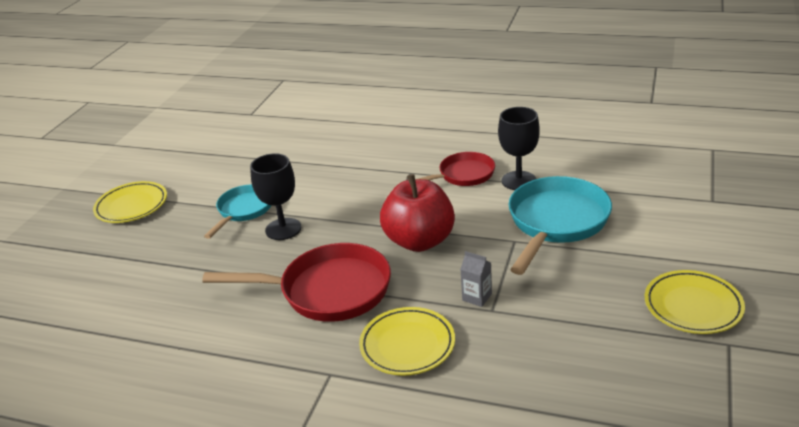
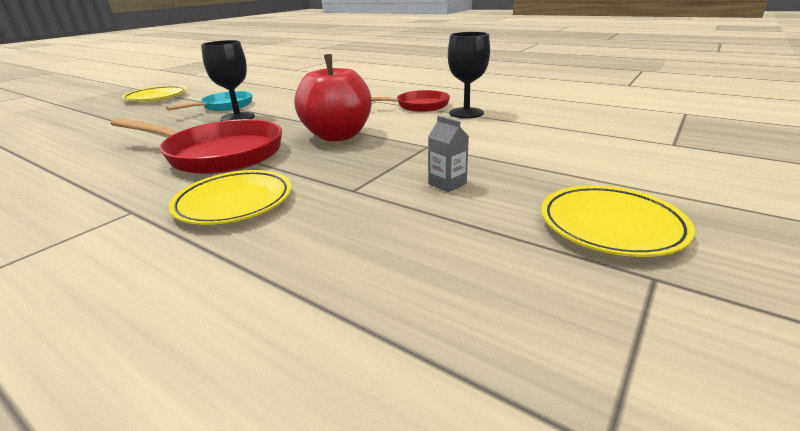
camera: 15 degrees right, 5 degrees down
grey carton [461,251,492,307] -> grey carton moved to [428,116,469,192]
turquoise pan [508,176,612,275] -> none

